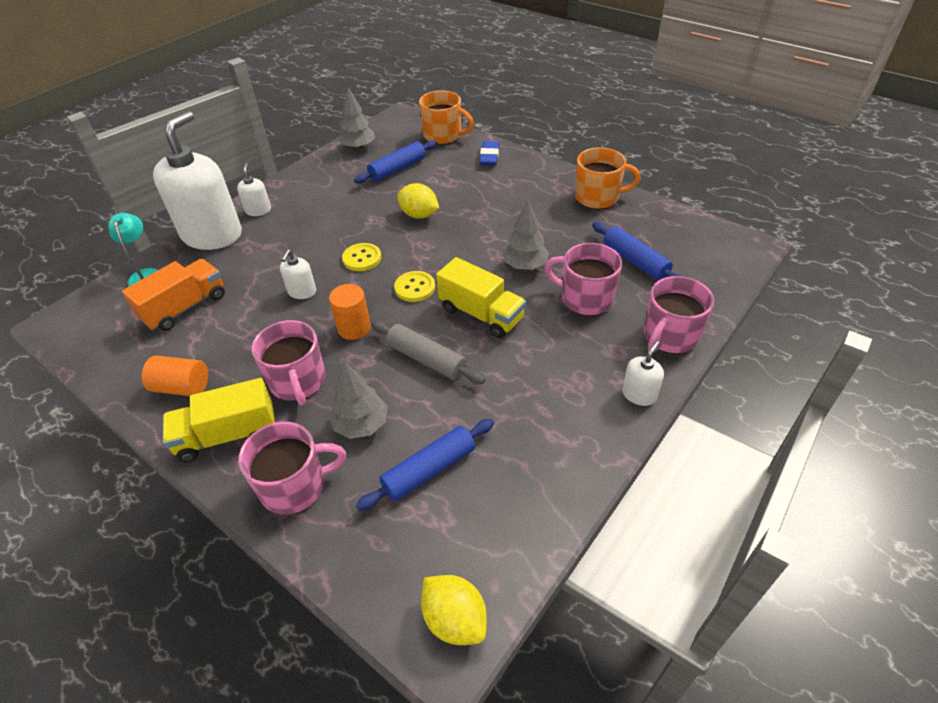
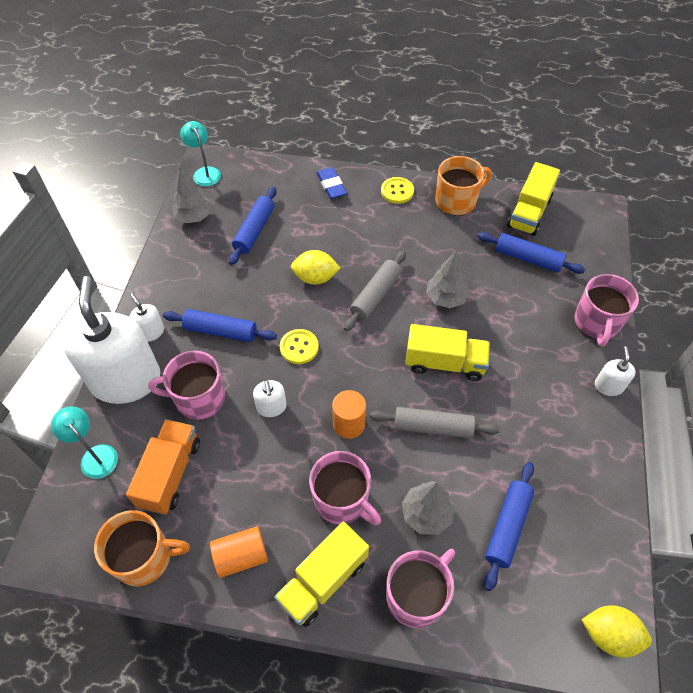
camera: 30 degrees left, 10 degrees up
yellow button [394,271,435,302] -> yellow button moved to [381,177,414,204]
orange mug [419,90,474,144] -> orange mug moved to [94,510,190,586]
pink mug [544,243,622,316] -> pink mug moved to [148,351,225,420]
none -> blue rolling pin [163,309,277,342]
none -> turquoise lamp [180,121,221,186]
none -> grey rolling pin [344,251,406,331]
none -> yellow truck [507,162,560,236]

